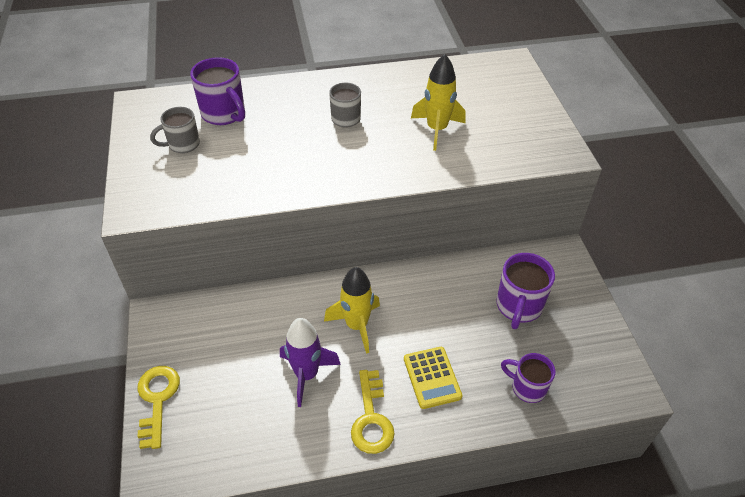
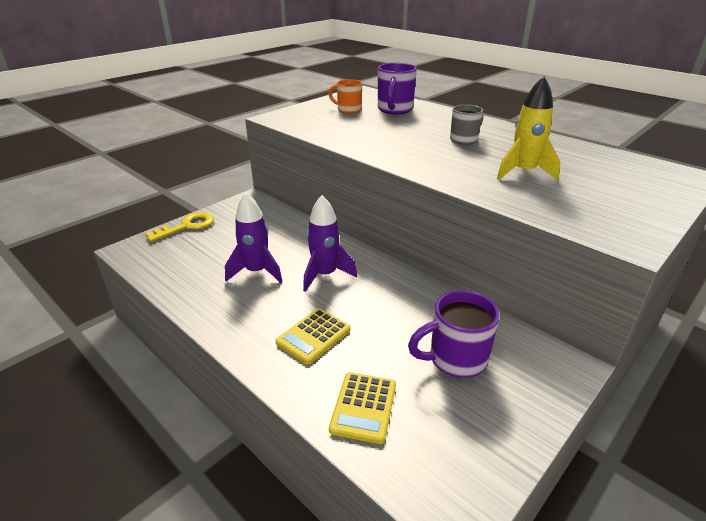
camera: 55 degrees right, 15 degrees down
grey mug [150,107,200,153] -> orange mug [328,79,362,114]
yellow rocket [324,267,380,354] -> purple rocket [303,195,357,292]
yellow key [351,370,395,454] -> none
purple mug [501,353,555,403] -> yellow calculator [329,372,396,444]

